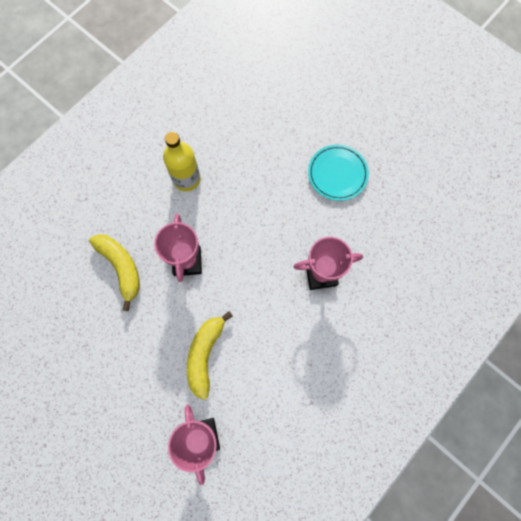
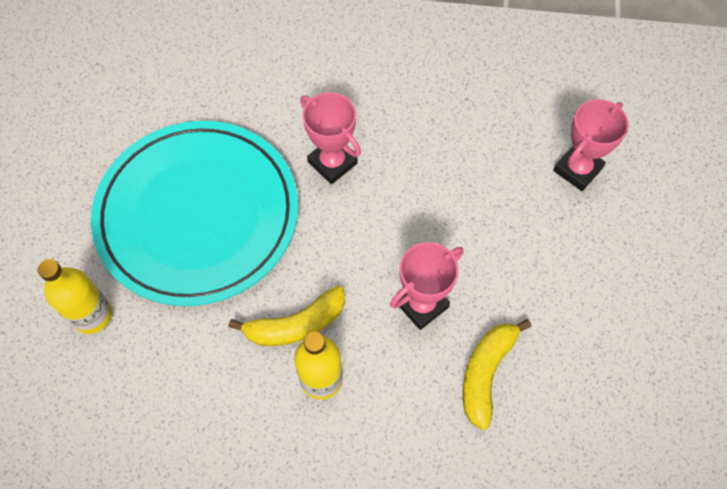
camera: 125 degrees left, 10 degrees down
yellow banana [187,311,233,400] -> yellow banana moved to [229,285,345,346]
turquoise plate [308,145,369,201] -> turquoise plate [91,121,298,306], size x2.42
none -> yellow bottle [38,259,112,334]

